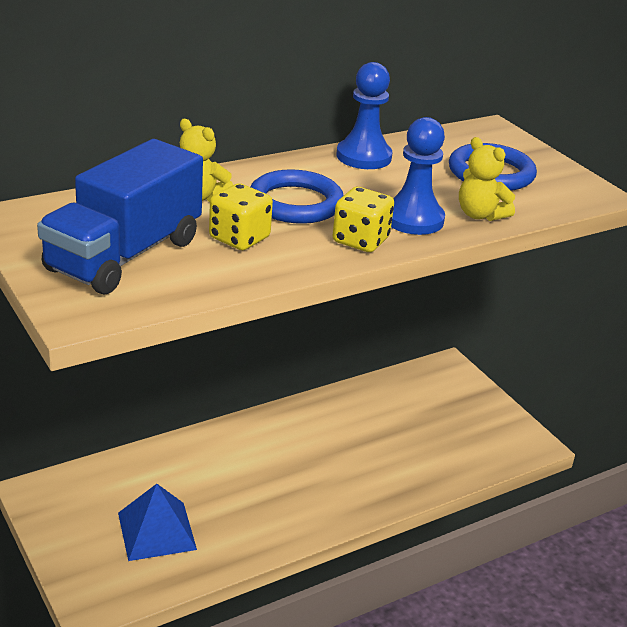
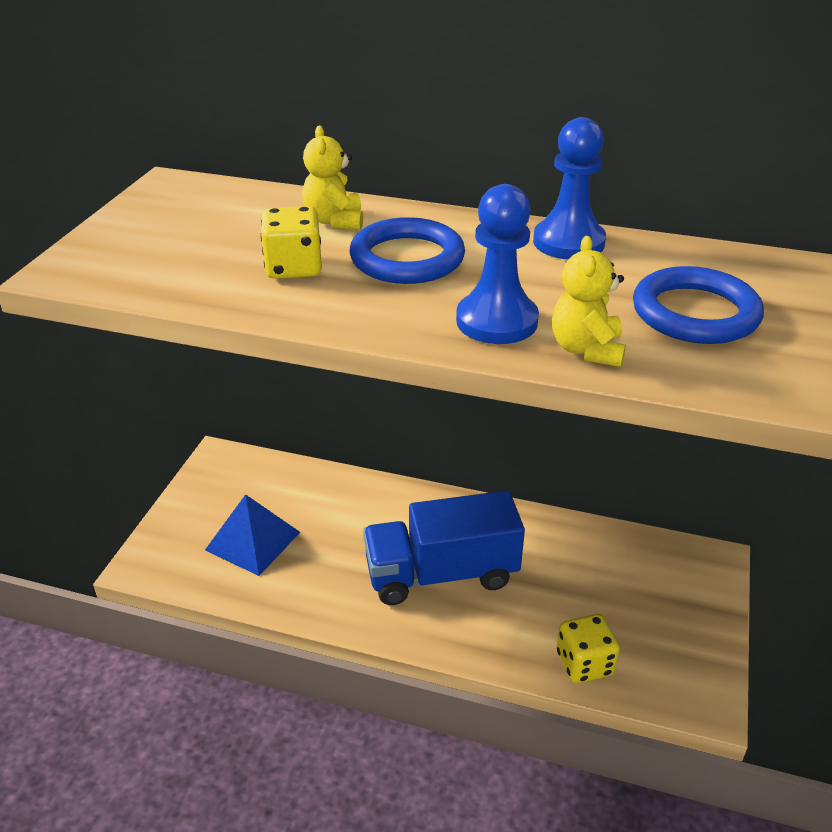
camera: 50 degrees right, 5 degrees up
blue truck [37,139,203,294] -> blue truck moved to [363,490,525,605]
yellow dice [333,187,394,252] -> yellow dice moved to [556,614,620,684]

